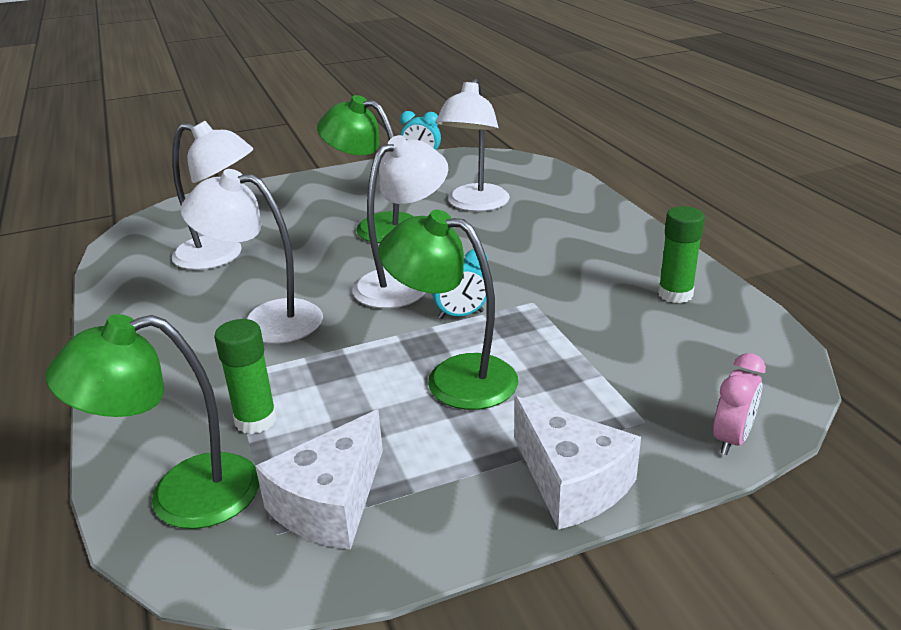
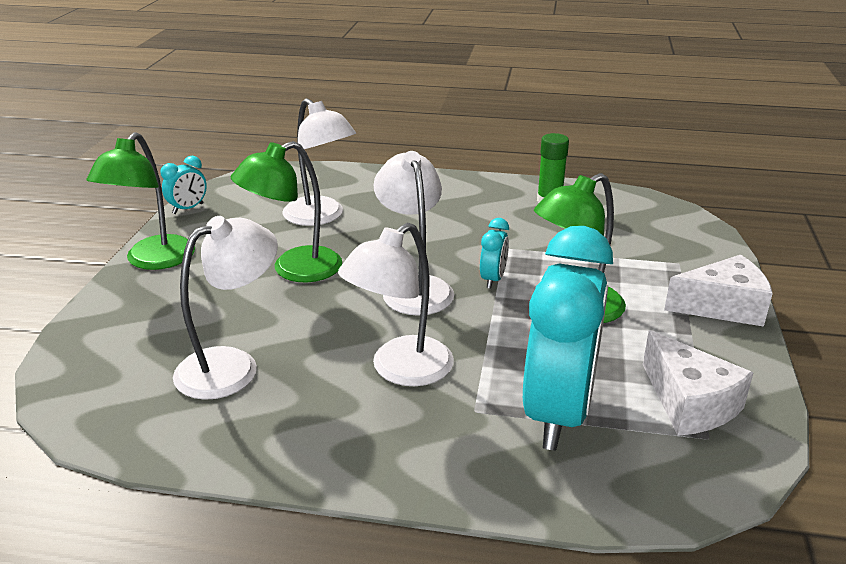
camera: 60 degrees left, 0 degrees up
green lamp [46,314,259,529] -> green lamp moved to [86,132,195,270]
green glue stick [214,319,277,434] -> turquoise clock [523,226,613,450]
pink clock [713,353,766,455] -> none

